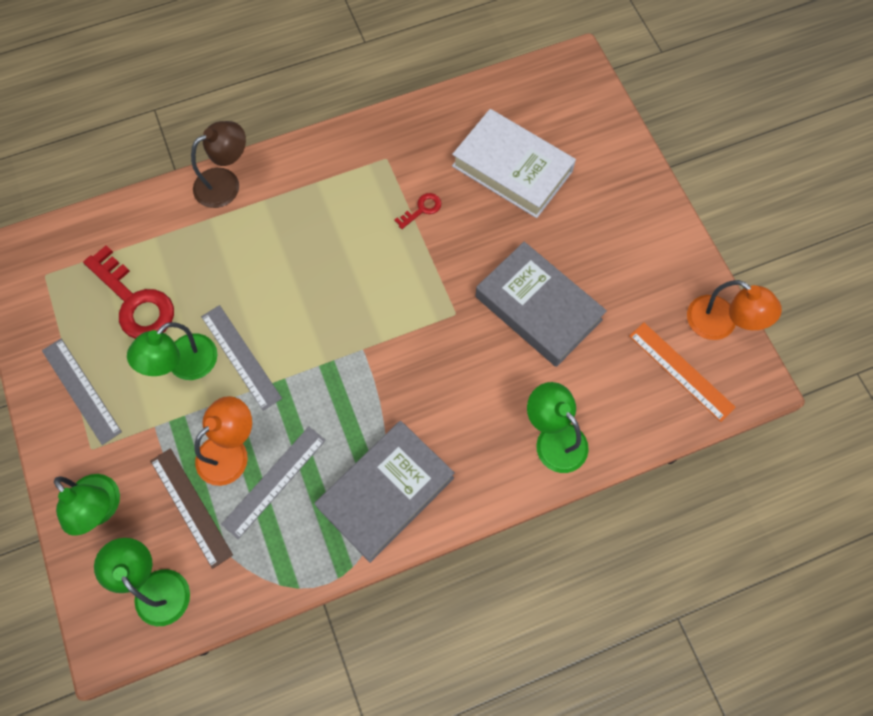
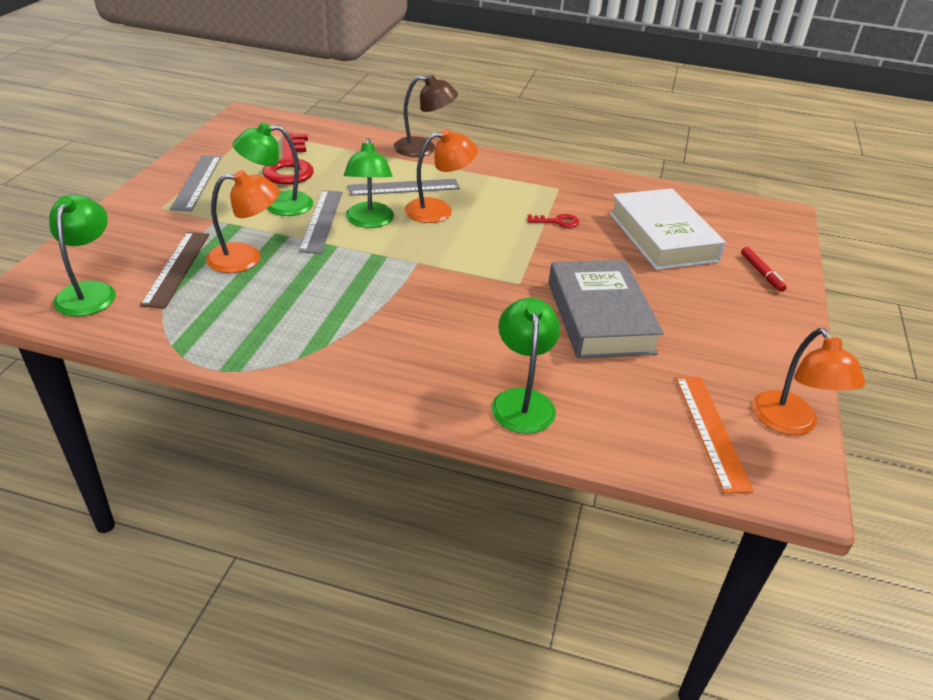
camera: 35 degrees right, 30 degrees down
green lamp [54,474,120,536] -> green lamp moved to [344,138,394,228]
grey ruler [221,427,326,539] -> grey ruler moved to [348,179,460,196]
grey book [314,421,455,563] -> none
none -> orange lamp [405,129,478,223]
none -> red marker [741,247,787,292]

